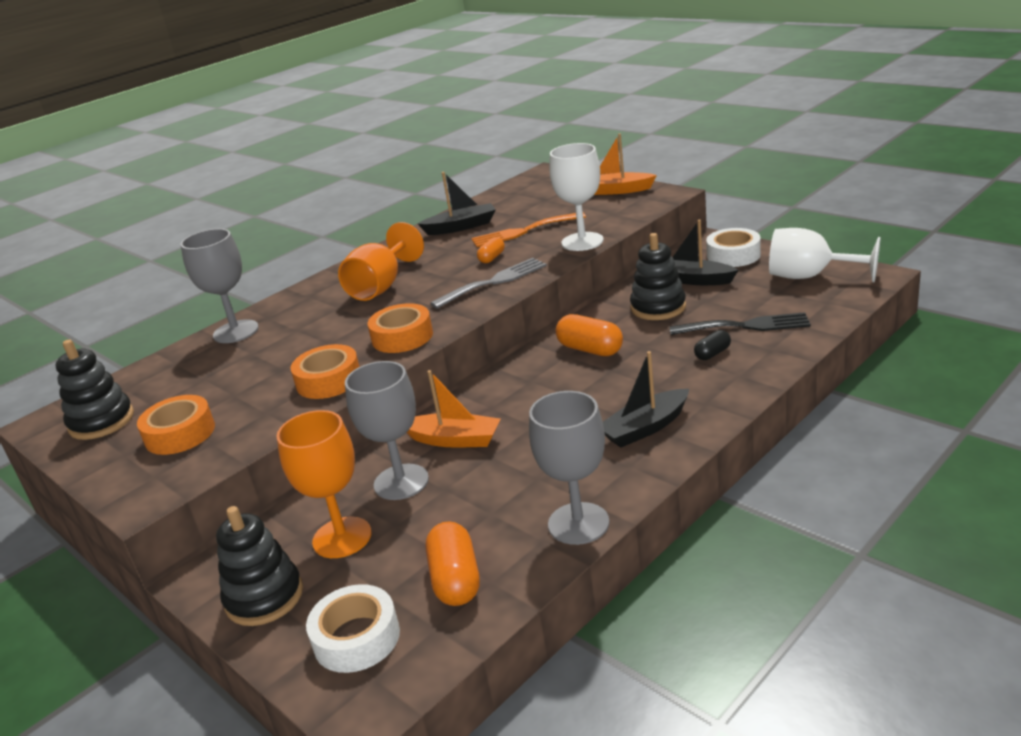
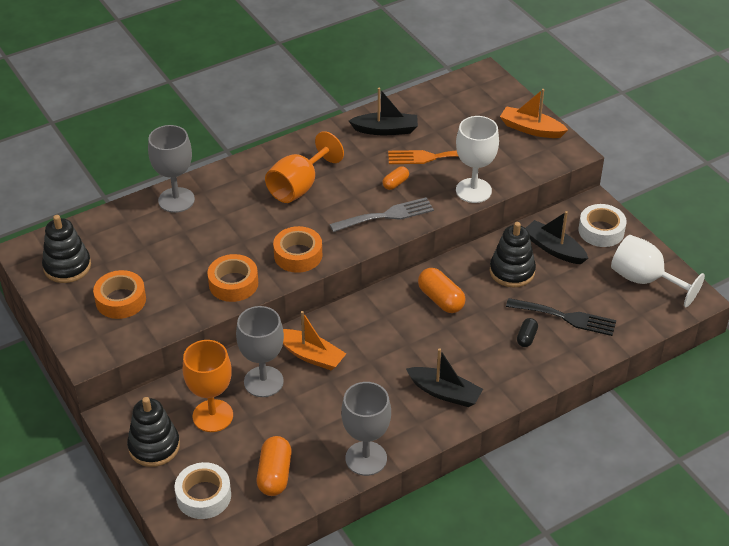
camera: 10 degrees right, 15 degrees up
black boat [603,351,689,447] -> black boat turned 135 degrees counterclockwise [406,348,483,407]
black capsule [694,330,731,360] -> black capsule turned 45 degrees counterclockwise [517,318,538,347]

